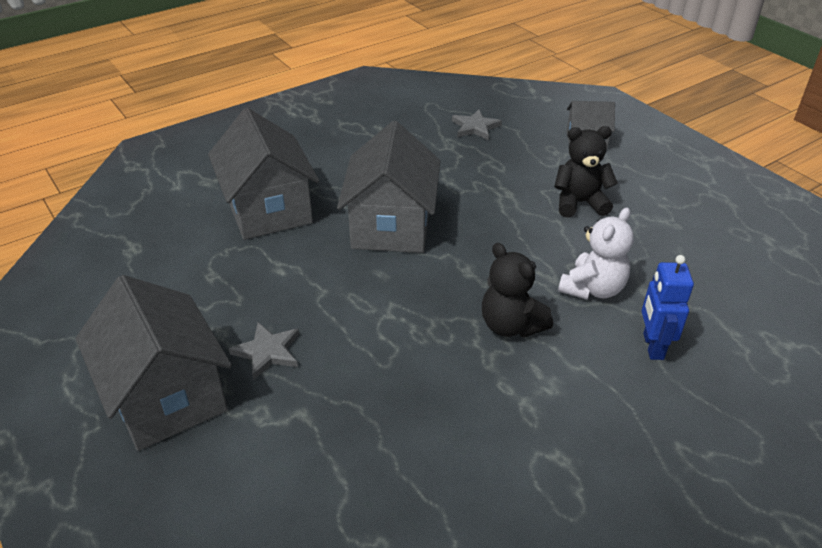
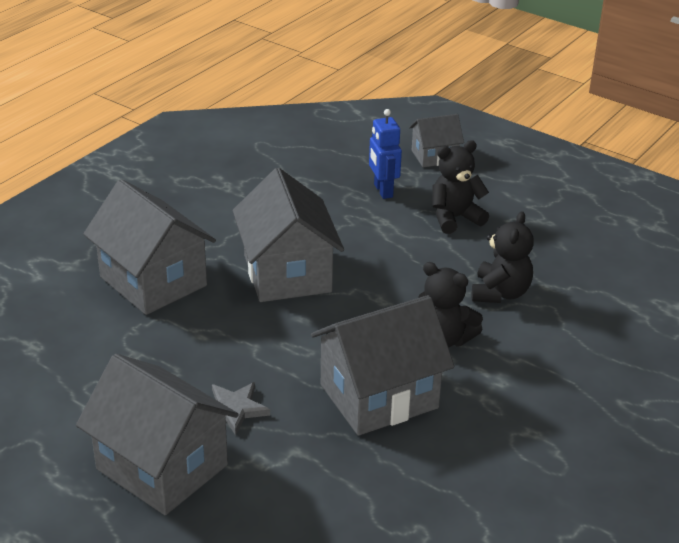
camera: 20 degrees left, 5 degrees down
grey star [452,110,502,140] -> none
white teddy bear [558,207,634,300] -> black teddy bear [472,211,534,303]
blue robot [642,255,694,360] -> blue robot moved to [369,109,402,199]
none -> grey house [311,295,454,436]

